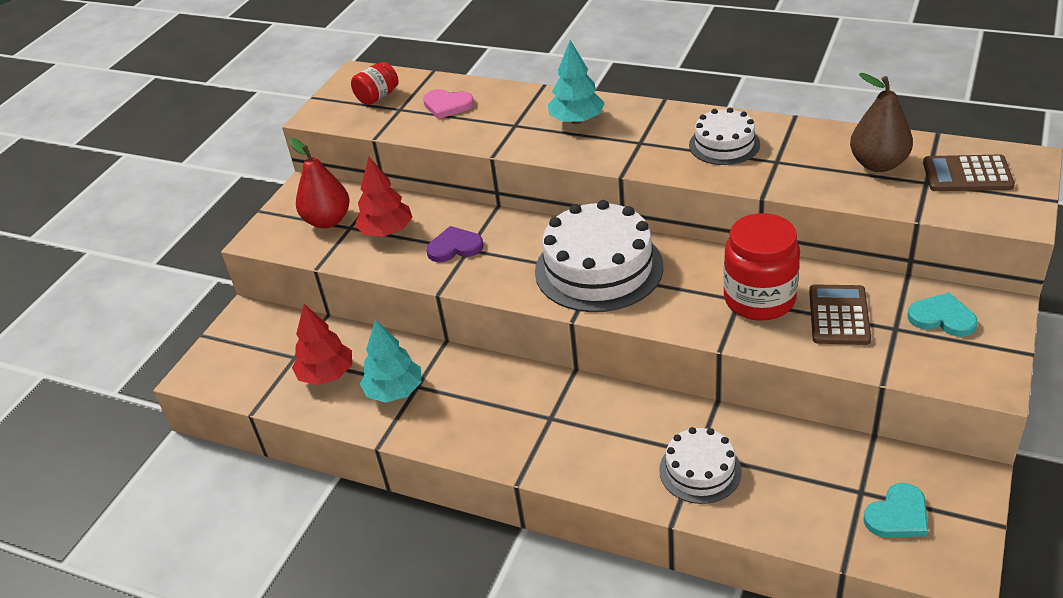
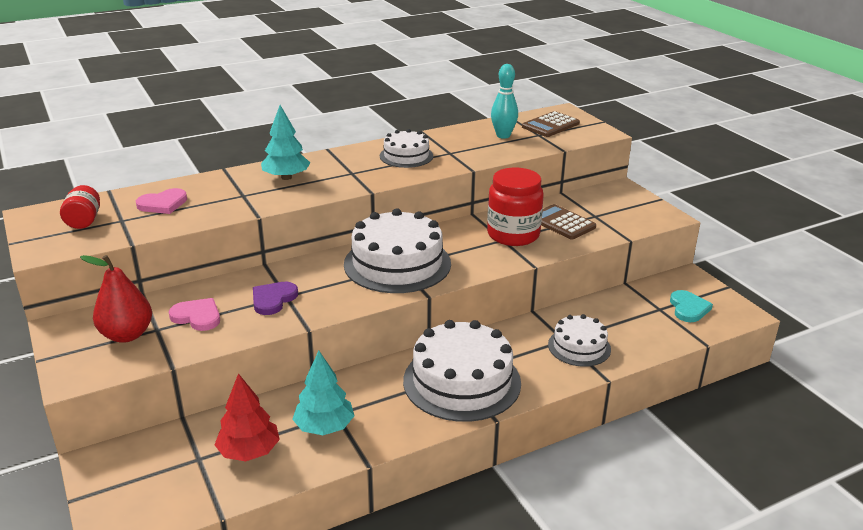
camera: 55 degrees left, 10 degrees down
red tree [355,157,413,237] -> pink heart [169,298,220,331]
brown pear [850,73,913,172] -> turquoise bowling pin [491,64,518,139]
turquoise heart [907,292,978,337] -> none
none -> white cake [403,320,521,422]

